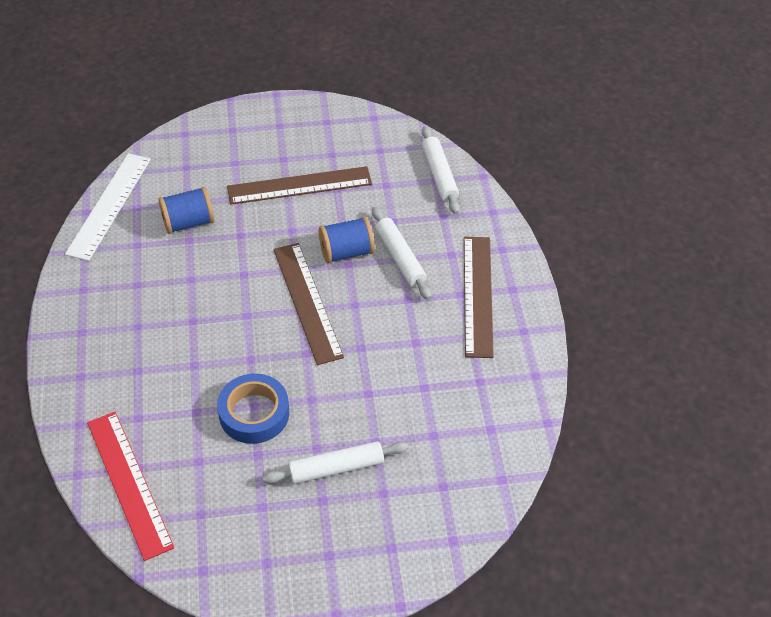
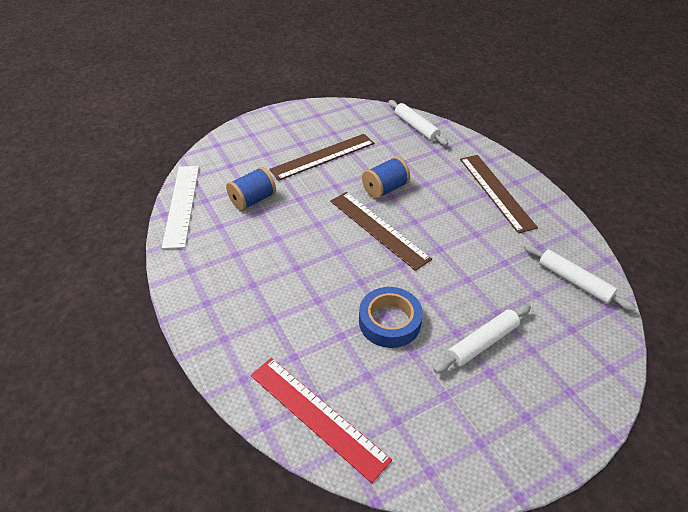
camera: 20 degrees left, 5 degrees down
white rolling pin [372,207,431,300] -> white rolling pin moved to [524,244,636,311]

